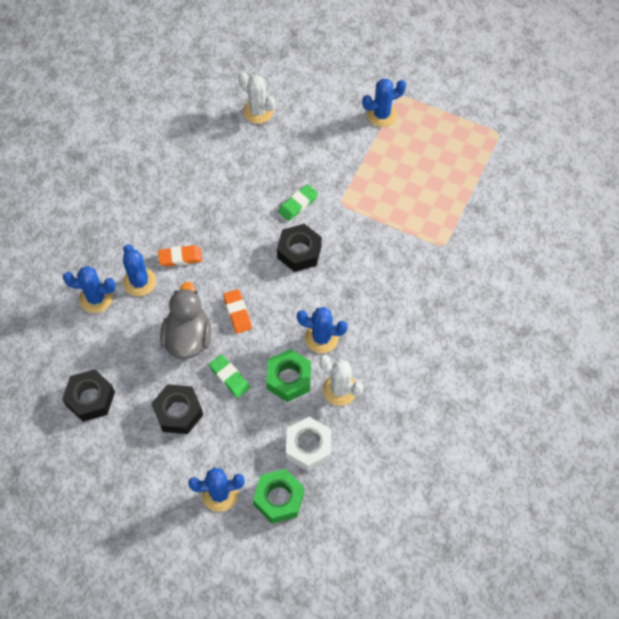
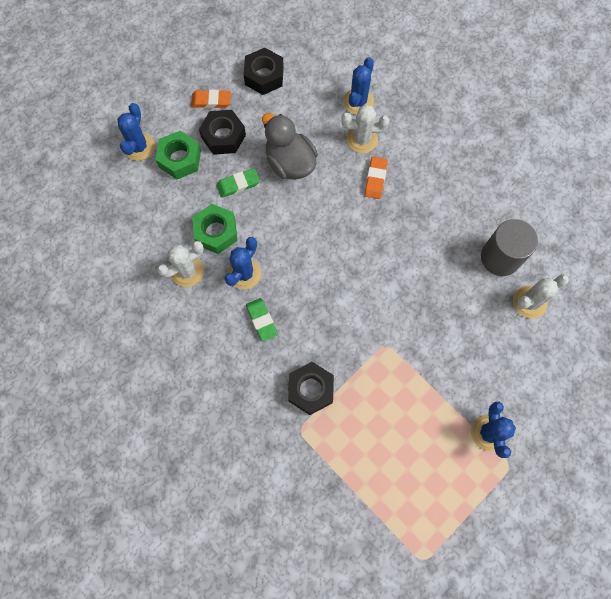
camera: 110 degrees right, 10 degrees up
blue cactus [123,244,156,296] -> white cactus [341,105,389,153]
grey duck [160,282,211,359] -> grey duck turned 150 degrees counterclockwise [262,113,318,180]
orange eraser [223,289,252,334] -> orange eraser moved to [191,90,231,108]
green nut [253,469,304,524] -> green nut moved to [155,131,201,179]
black nut [277,224,322,272] -> black nut moved to [288,362,334,415]
green eraser [278,184,318,221] -> green eraser moved to [246,298,278,342]
white nut [286,417,331,472] -> none
none -> grey cylinder [481,219,538,276]

